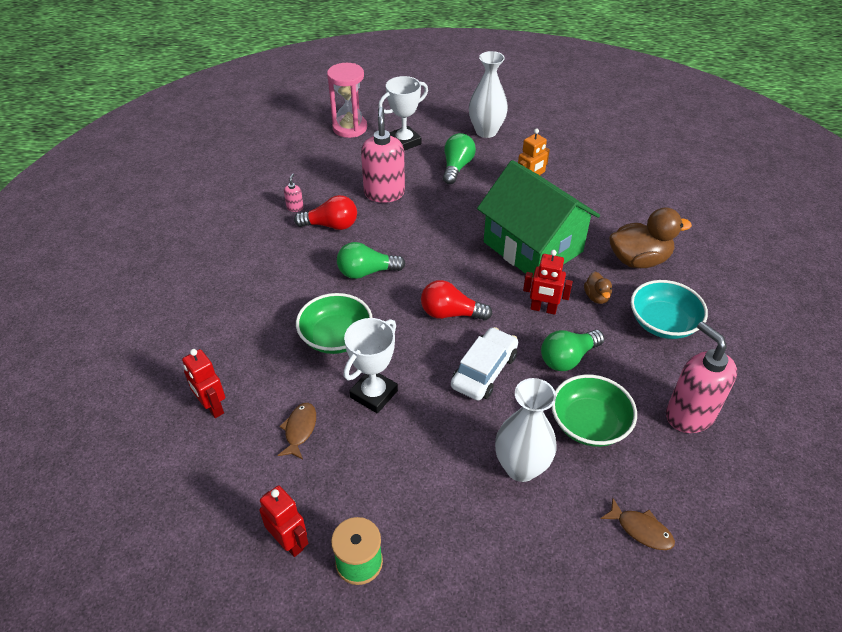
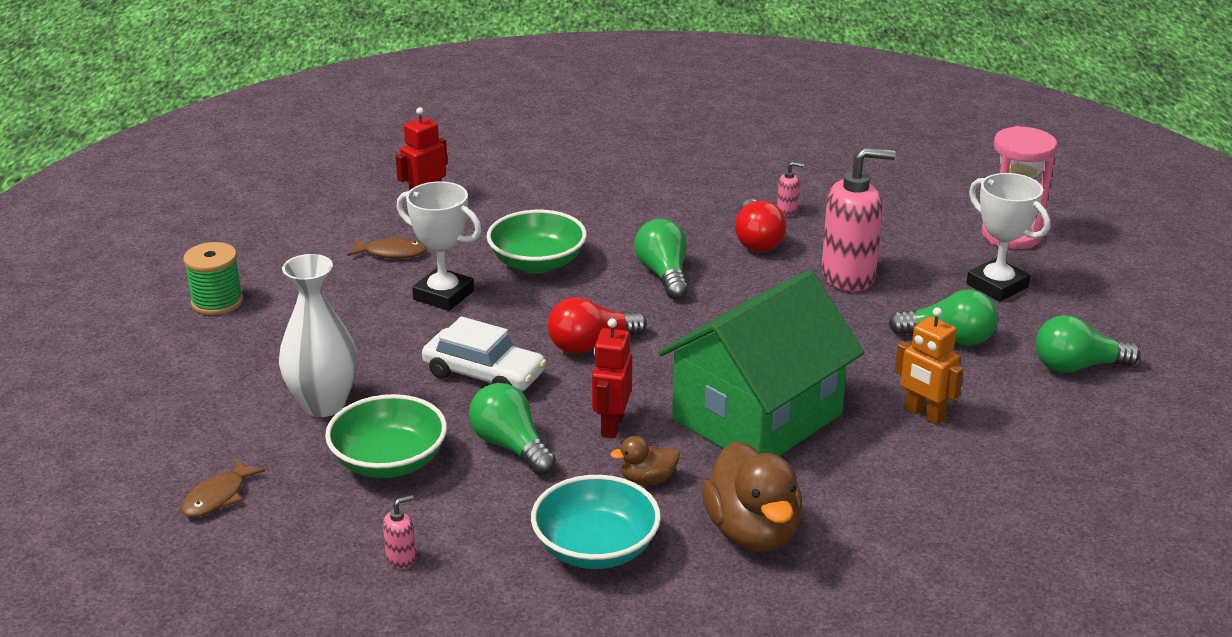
camera: 85 degrees right, 15 degrees down
red robot [259,486,308,557] -> none
red light bulb [421,280,492,320] -> red light bulb turned 120 degrees counterclockwise [548,297,647,354]
white vase [469,51,508,138] -> green light bulb [1035,315,1141,373]
pink soap dispenser [666,321,737,433] -> pink soap dispenser [383,495,416,569], size x0.41

